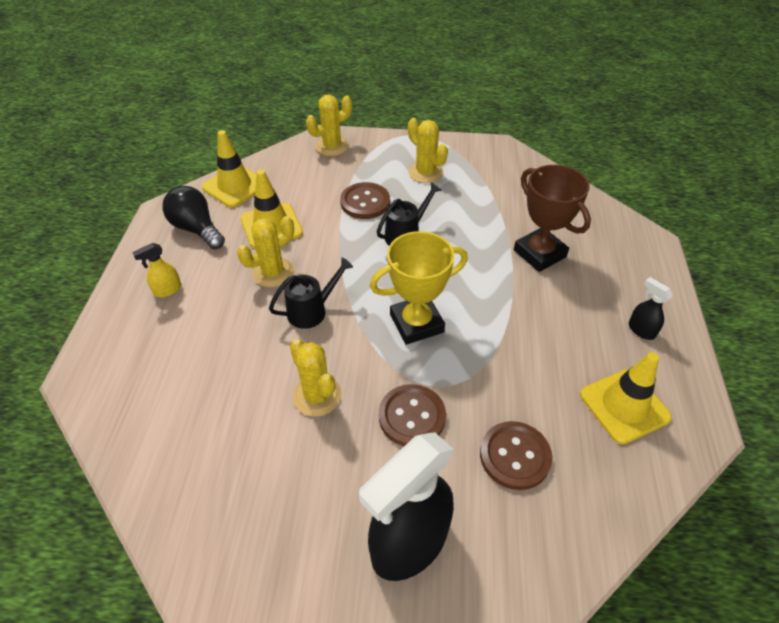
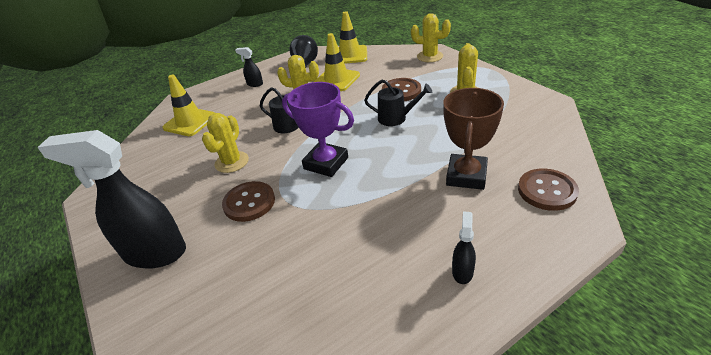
camera: 55 degrees right, 10 degrees down
yellow spray bottle [132,243,181,297] -> black spray bottle [235,47,263,87]
yellow trophy [370,231,468,345] -> purple trophy [282,82,354,177]
brown button [480,421,552,490] -> brown button moved to [518,168,579,211]
yellow traffic cone [580,352,672,444] -> yellow traffic cone moved to [162,75,215,136]

